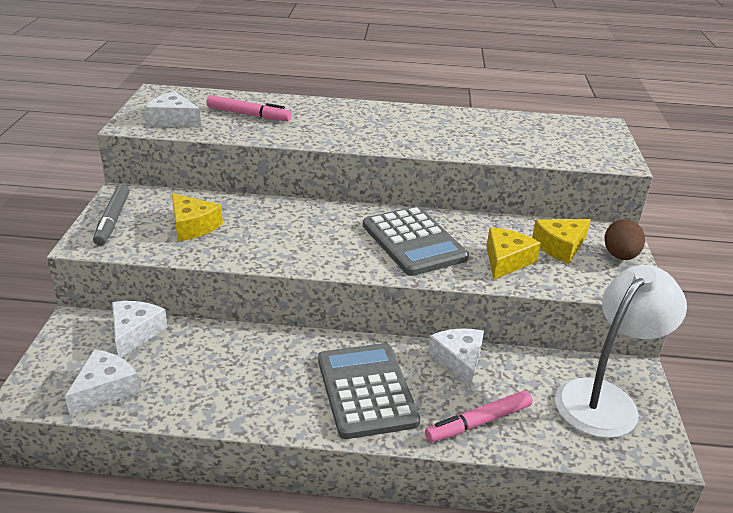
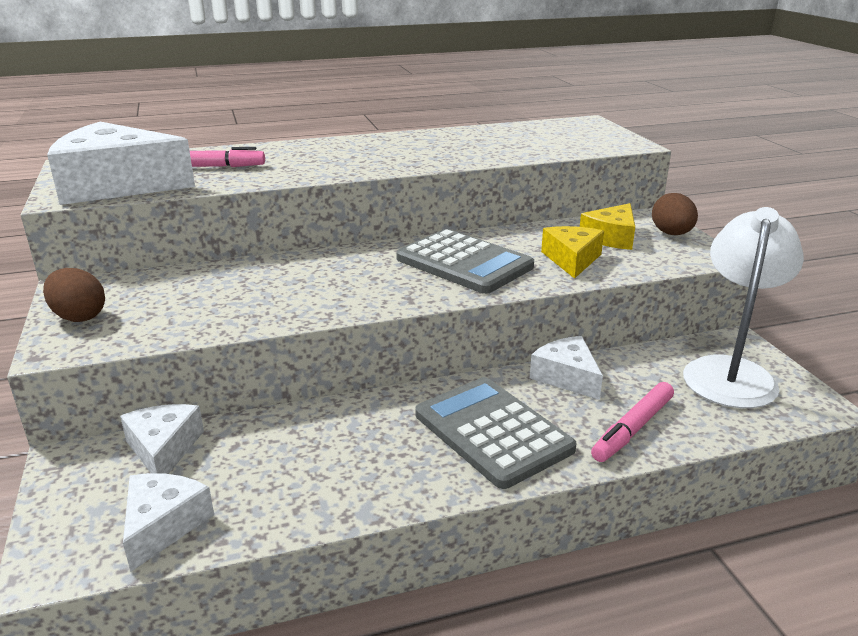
camera: 20 degrees left, 5 degrees down
grey marker [93,184,130,246] -> brown egg [43,268,105,322]
white cheese [146,91,201,127] -> white cheese [47,122,195,205], size x1.85
yellow cheese [172,193,223,241] -> none

